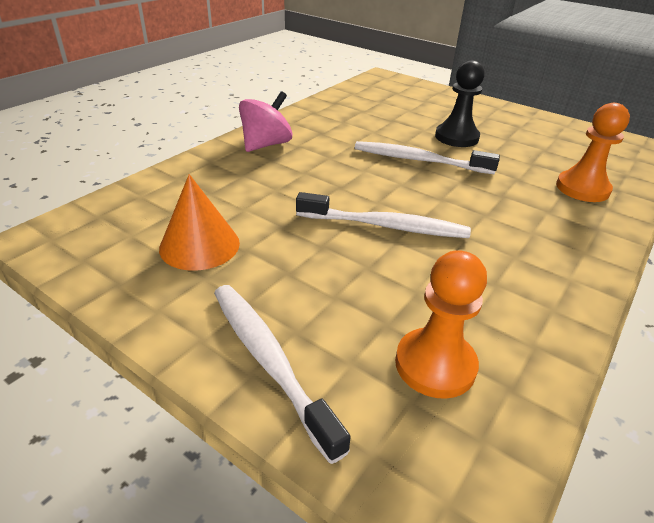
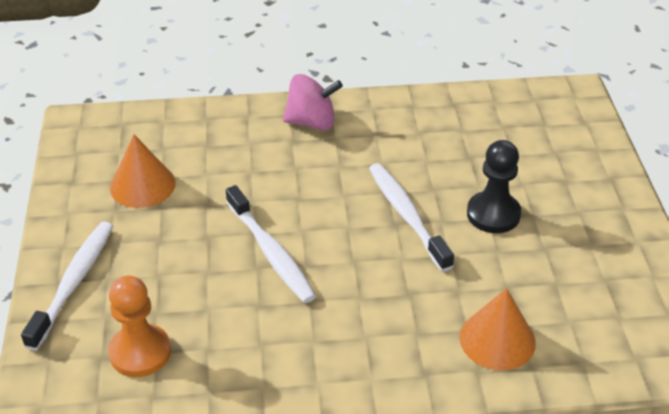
camera: 50 degrees right, 5 degrees up
orange pawn [556,103,630,202] -> orange cone [460,288,536,370]

